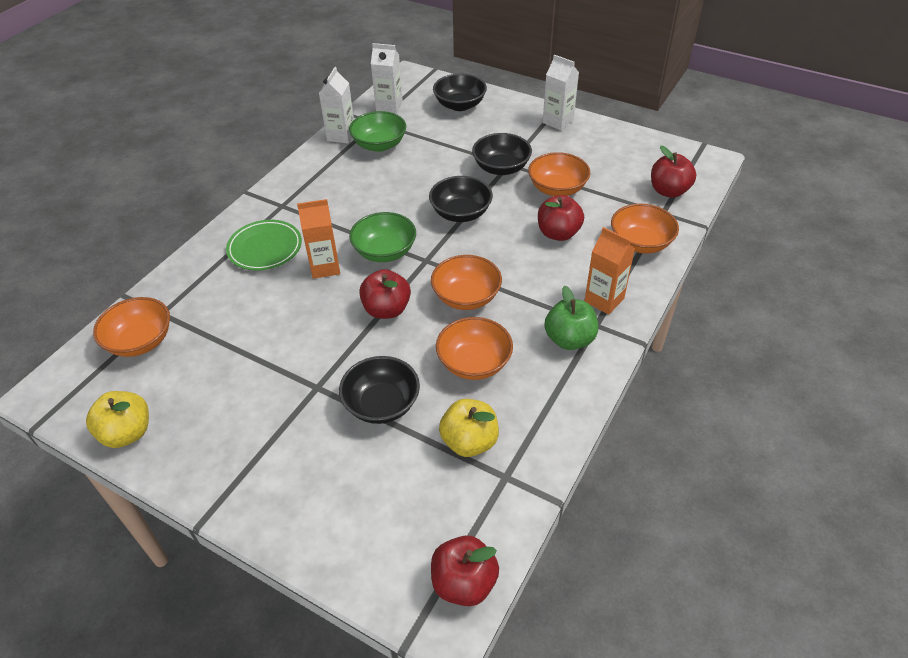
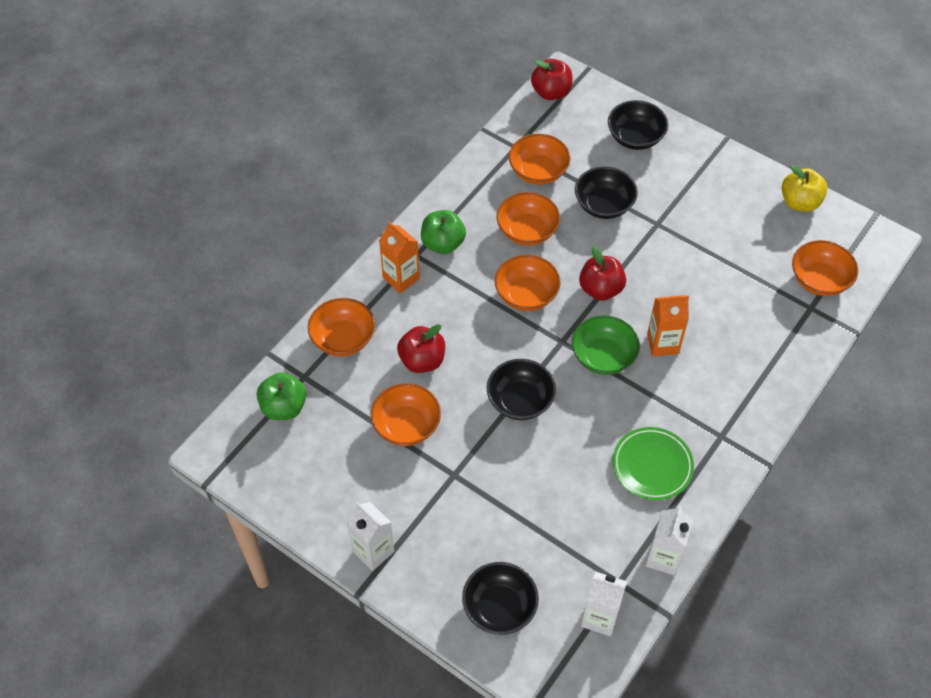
camera: 175 degrees left, 10 degrees up
green plate [226,220,302,270] -> green plate moved to [613,427,694,500]
green bowl [349,111,406,152] -> none
yellow apple [439,399,499,457] -> orange bowl [509,134,571,185]
black bowl [472,133,532,175] -> black bowl moved to [608,100,668,150]
red apple [651,146,696,198] -> green apple [257,372,307,420]

